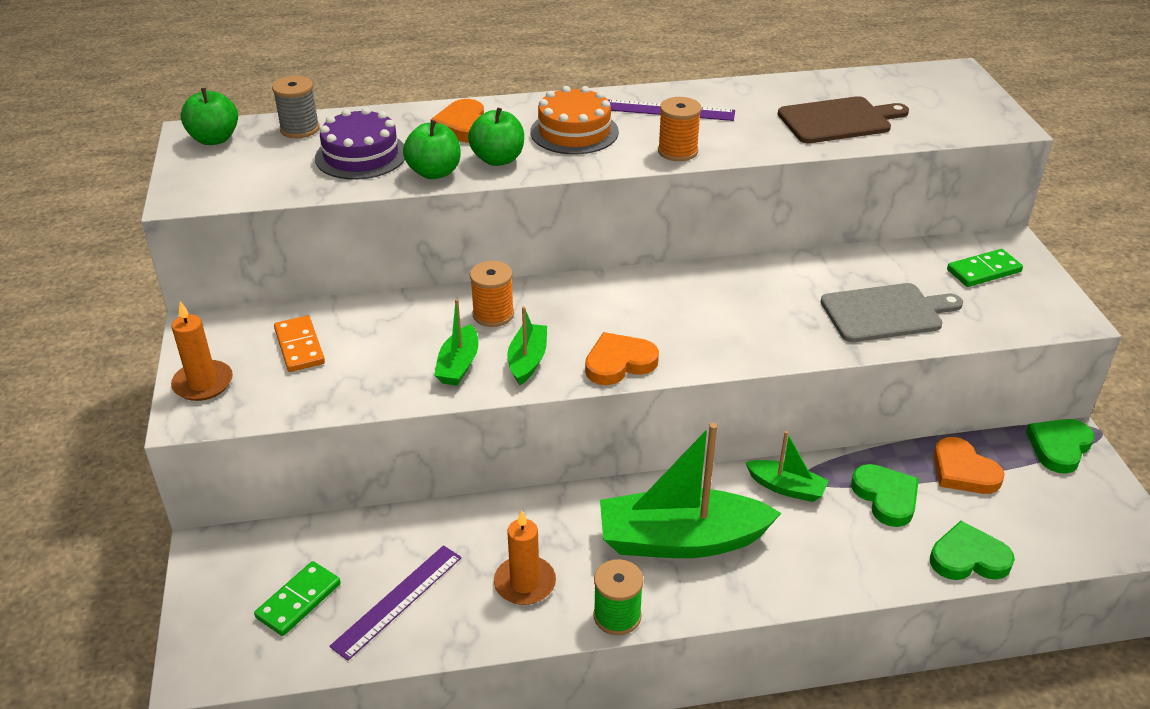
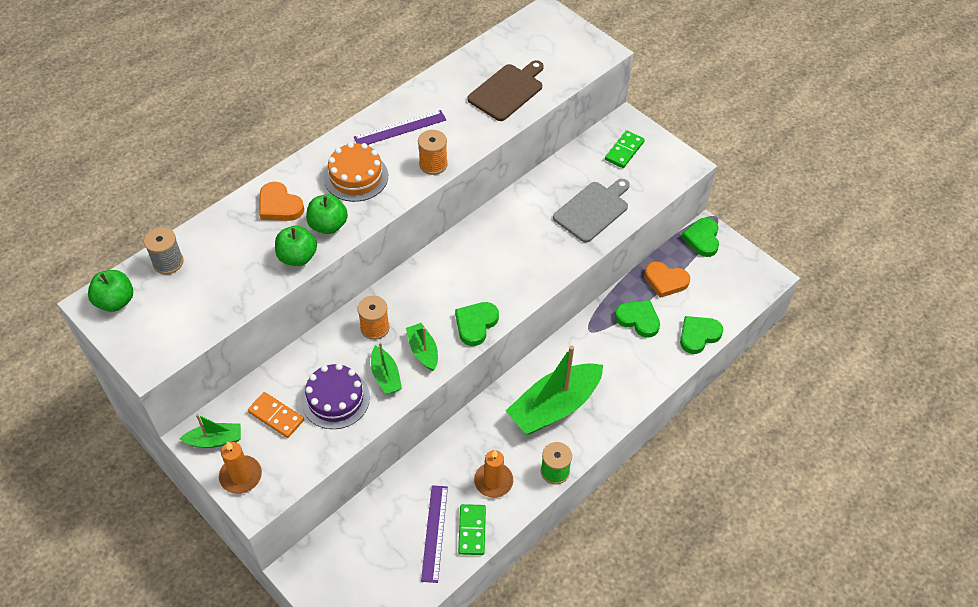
camera: 35 degrees left, 15 degrees up
green domino [254,561,341,636] -> green domino moved to [458,504,486,555]
purple cake [315,107,405,180] -> purple cake moved to [301,363,370,429]
orange heart [585,332,659,385] -> green heart [455,302,499,346]
green boat [745,431,829,502] -> green boat moved to [180,414,241,448]

